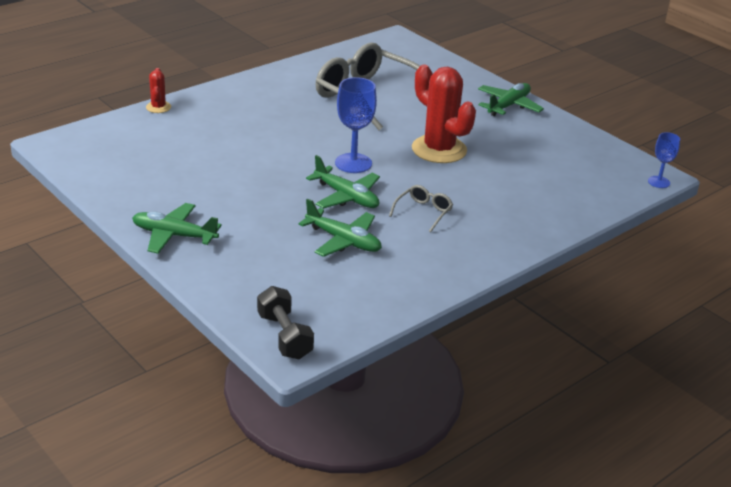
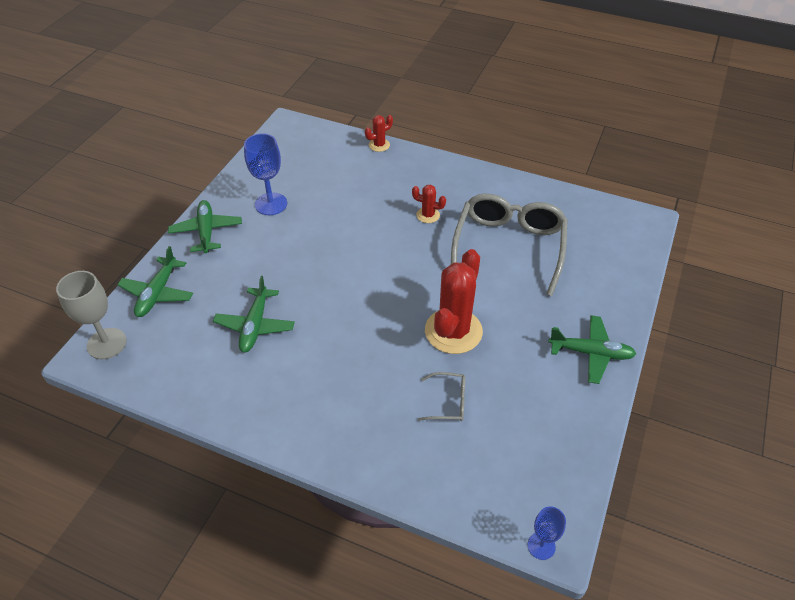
camera: 65 degrees right, 15 degrees up
black dumbbell [257,286,314,359] -> grey goblet [56,271,127,359]
green plane [306,155,380,209] -> green plane moved to [117,246,193,317]
blue goblet [335,77,377,173] -> blue goblet moved to [244,133,287,215]
grey glasses [389,185,453,232] -> grey glasses moved to [418,372,465,421]
none -> red cactus [412,185,446,223]

